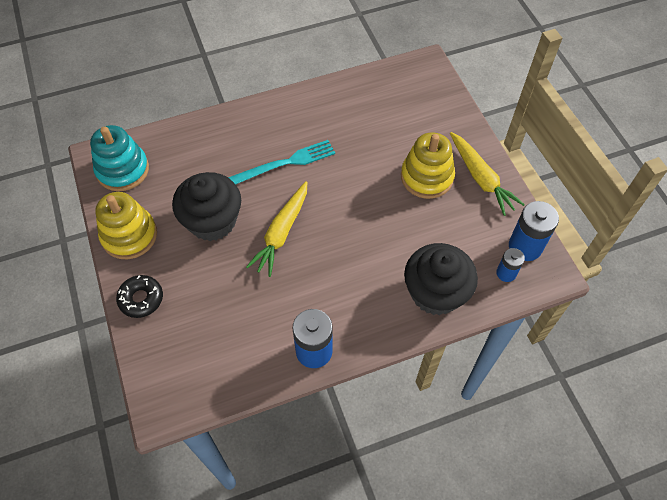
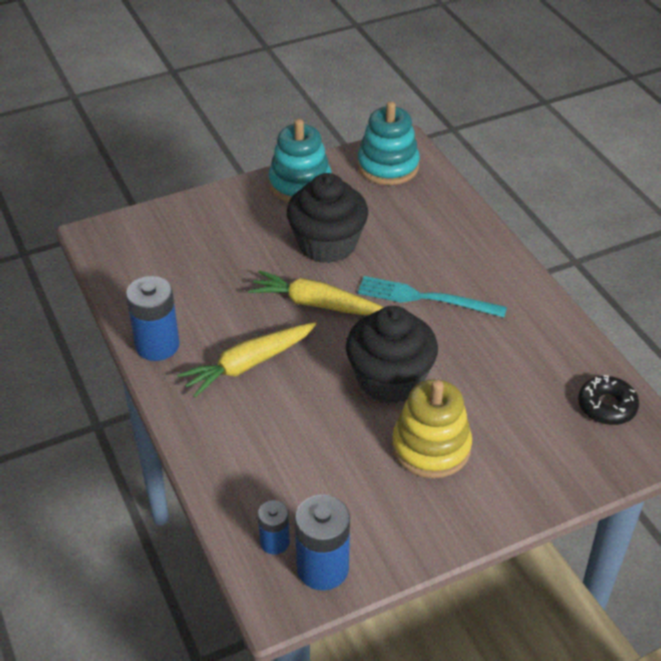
camera: 85 degrees right, 15 degrees down
yellow stacking toy [95,192,157,259] -> turquoise stacking toy [268,119,332,202]
black donut [116,275,163,318] -> black donut moved to [578,375,639,425]
turquoise fork [228,140,335,185] -> turquoise fork turned 135 degrees clockwise [358,276,507,317]
black cupcake [404,243,478,315] -> black cupcake moved to [346,306,438,403]
yellow carrot [450,132,525,216] -> yellow carrot moved to [177,322,316,398]

